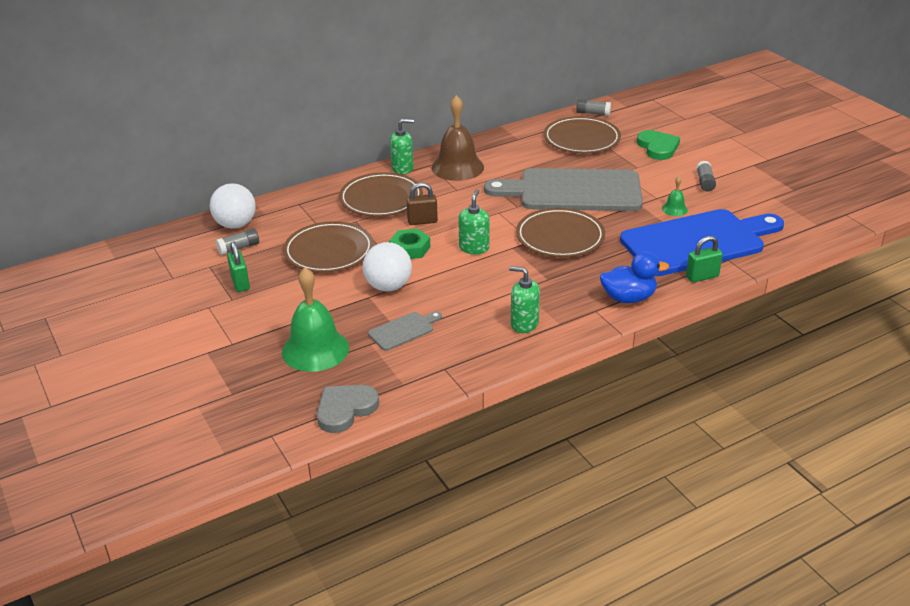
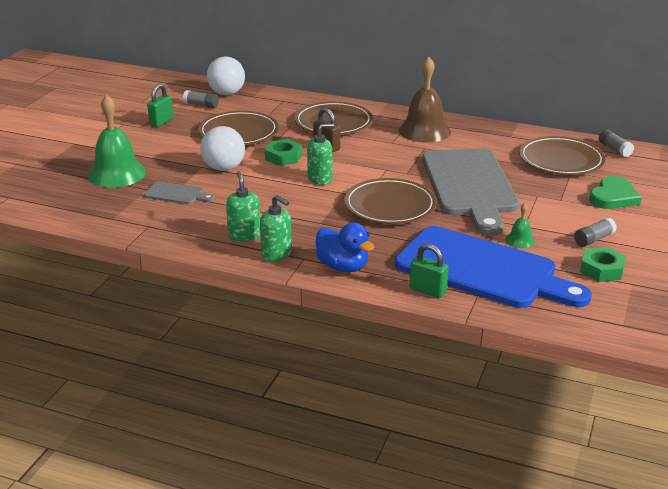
camera: 50 degrees right, 5 degrees down
grey heart [317,385,379,433] -> none
green soap dispenser [390,119,414,174] -> green soap dispenser moved to [260,195,292,262]
grey cutting board [484,168,643,211] -> grey cutting board turned 150 degrees counterclockwise [422,149,519,236]
none -> green nut [580,247,626,282]

